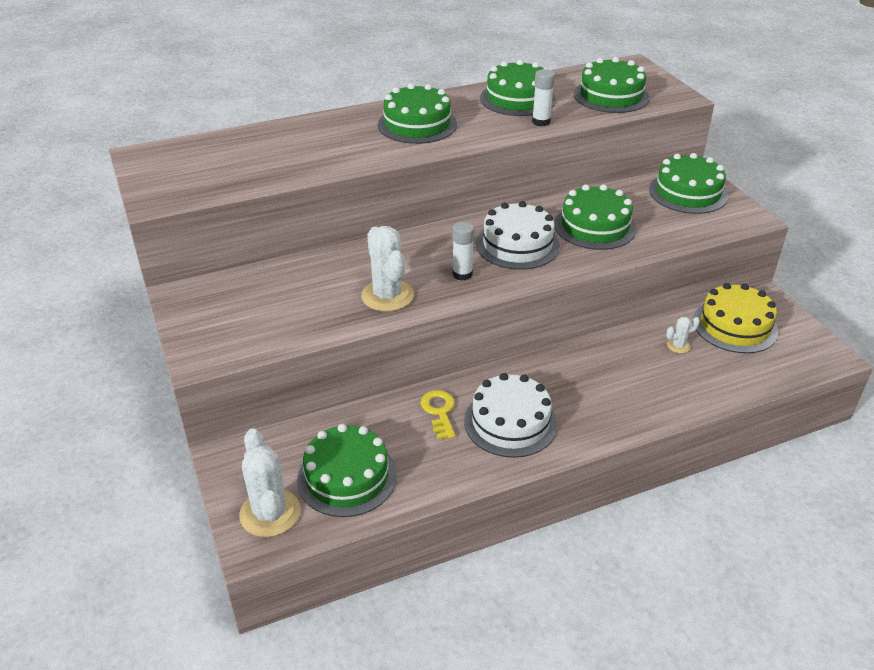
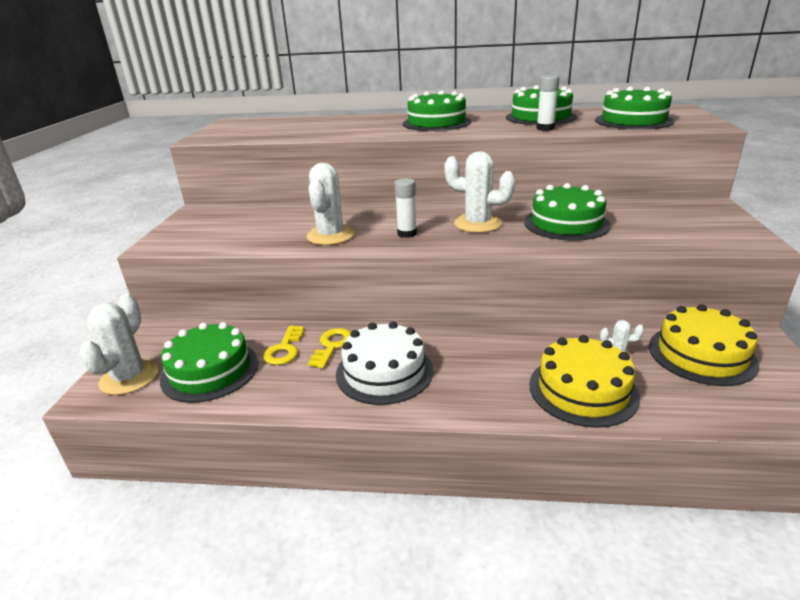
camera: 30 degrees right, 10 degrees down
white cake [476,201,560,270] -> white cactus [444,151,515,233]
green cake [649,153,728,214] -> none
none -> yellow key [263,325,304,365]
none -> yellow cake [529,335,640,428]

